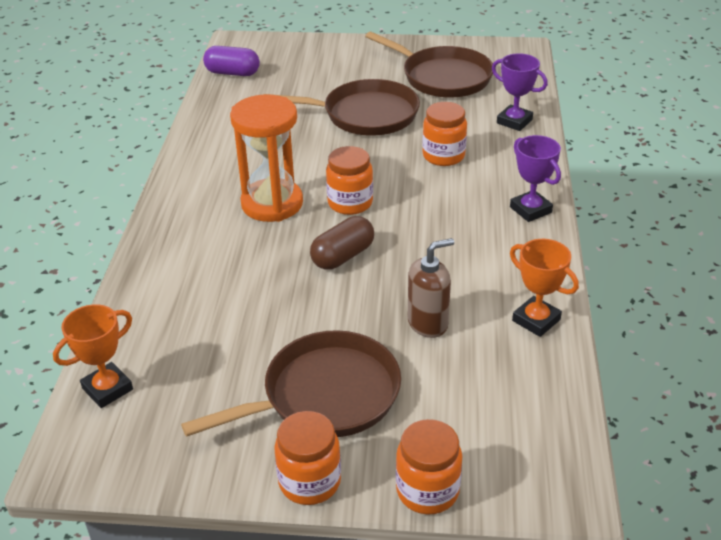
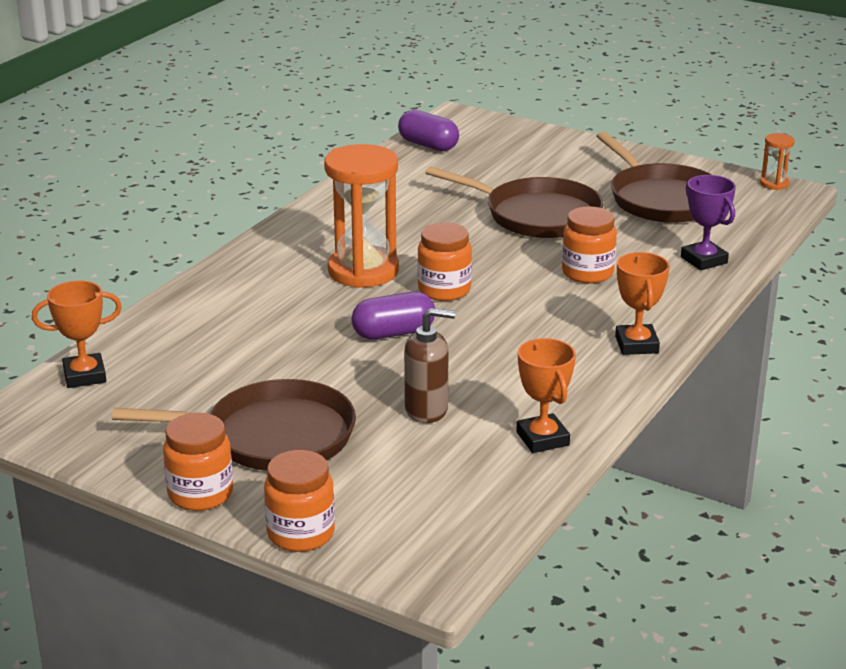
camera: 25 degrees right, 10 degrees down
brown capsule [310,216,374,270] -> purple capsule [351,292,435,340]
purple trophy [510,135,561,222] -> orange trophy [615,252,670,355]
none -> orange hourglass [760,133,795,190]

